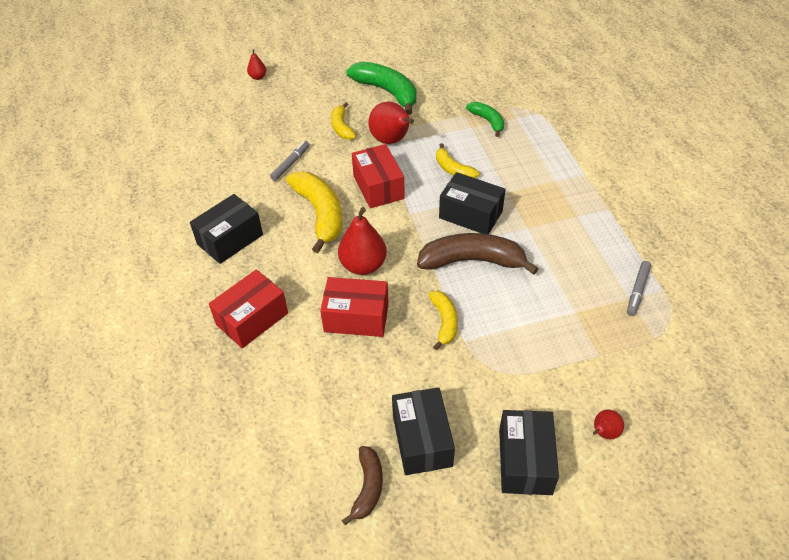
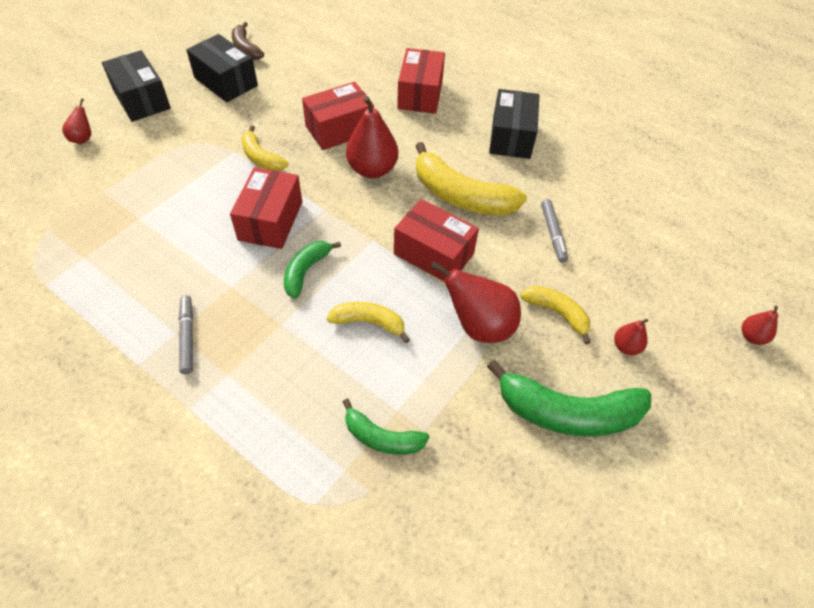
camera: 140 degrees right, 5 degrees up
brown banana [417,233,538,275] -> red box [230,167,302,249]
black box [439,172,506,234] -> green banana [284,241,341,299]
grey marker [627,261,651,316] -> grey marker moved to [179,295,193,374]
none -> red pear [614,319,648,355]

